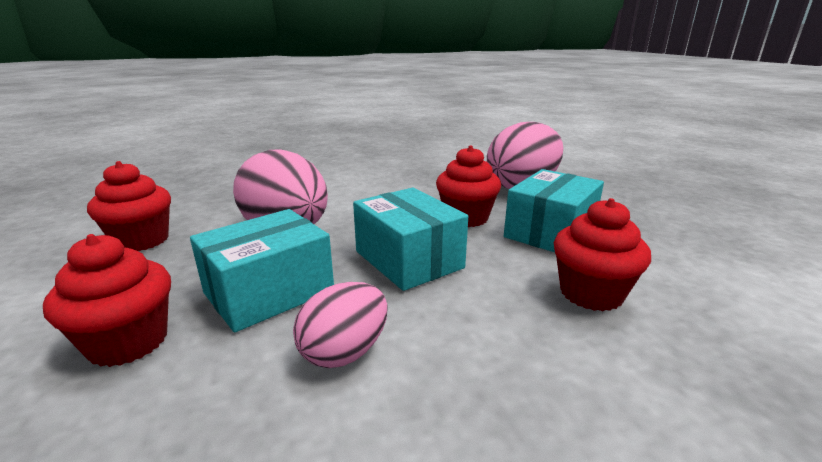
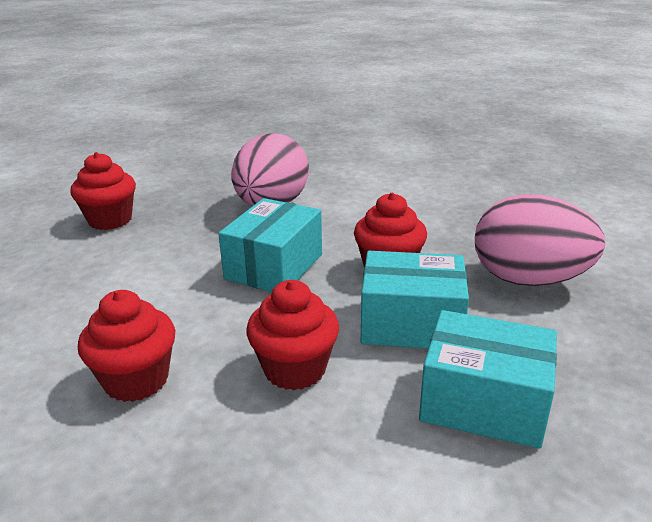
camera: 60 degrees right, 5 degrees up
red cupcake [87,161,171,251] -> red cupcake moved to [78,290,175,402]
turquoise box [190,209,334,332] -> turquoise box moved to [419,310,557,449]
pink egg [293,282,388,368] -> none

